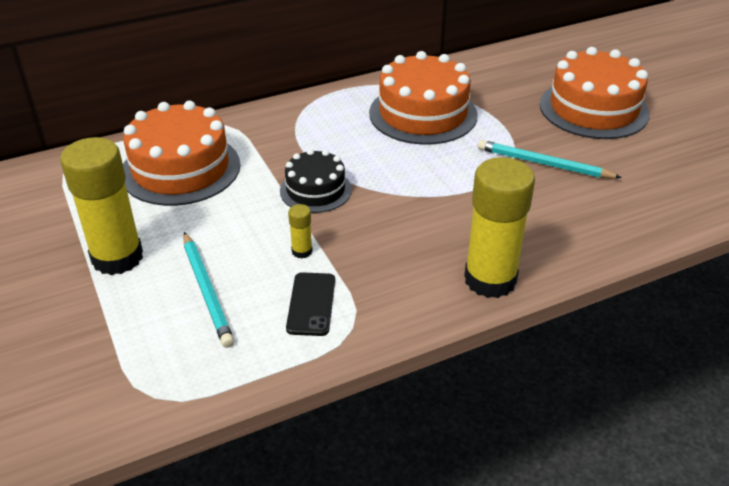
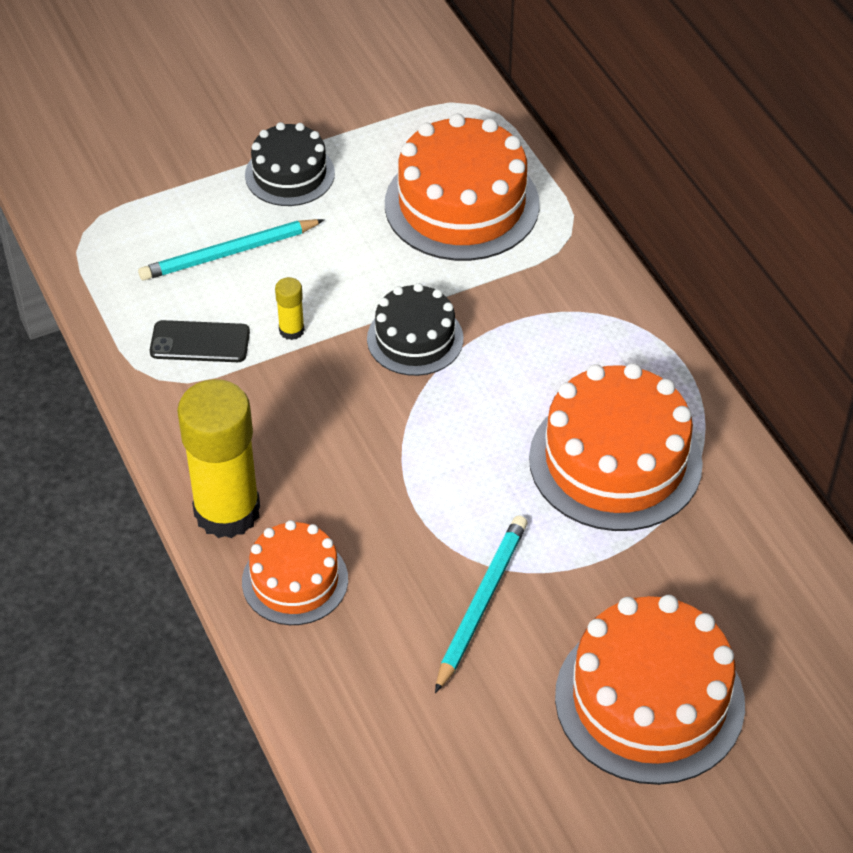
camera: 90 degrees right, 10 degrees up
yellow glue stick [60,137,143,275] -> black cake [245,122,335,206]
none -> orange cake [242,520,348,625]

